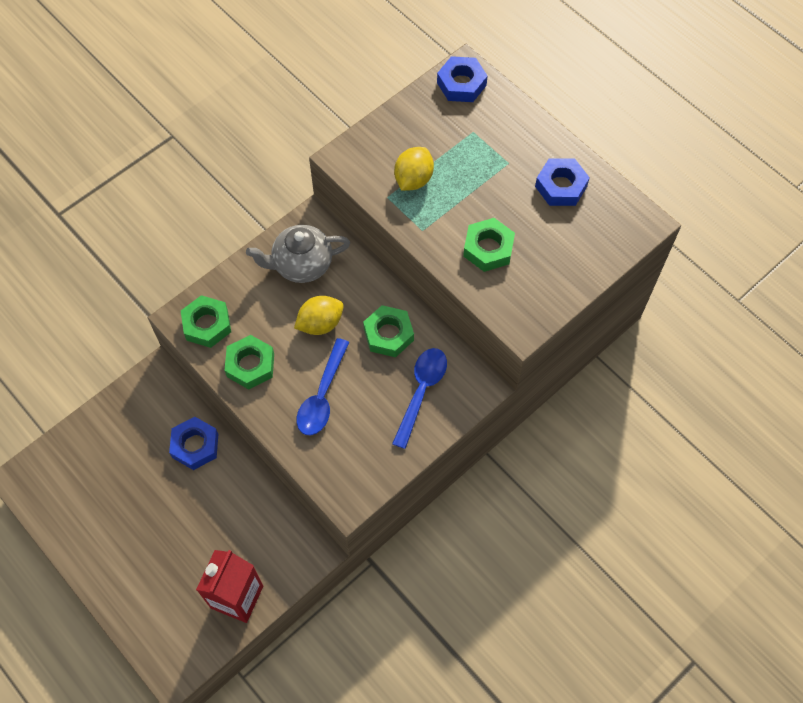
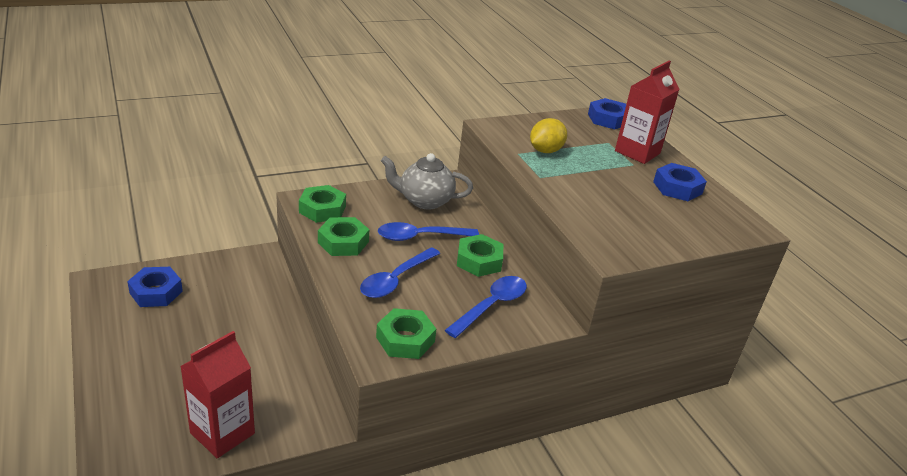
camera: 15 degrees right, 30 degrees down
blue nut [169,417,218,470] -> blue nut moved to [127,267,183,307]
yellow lemon [294,296,344,335] -> blue spoon [378,222,479,241]
green nut [463,218,515,272] -> green nut moved to [376,308,436,359]
none -> red carton [615,61,679,164]

